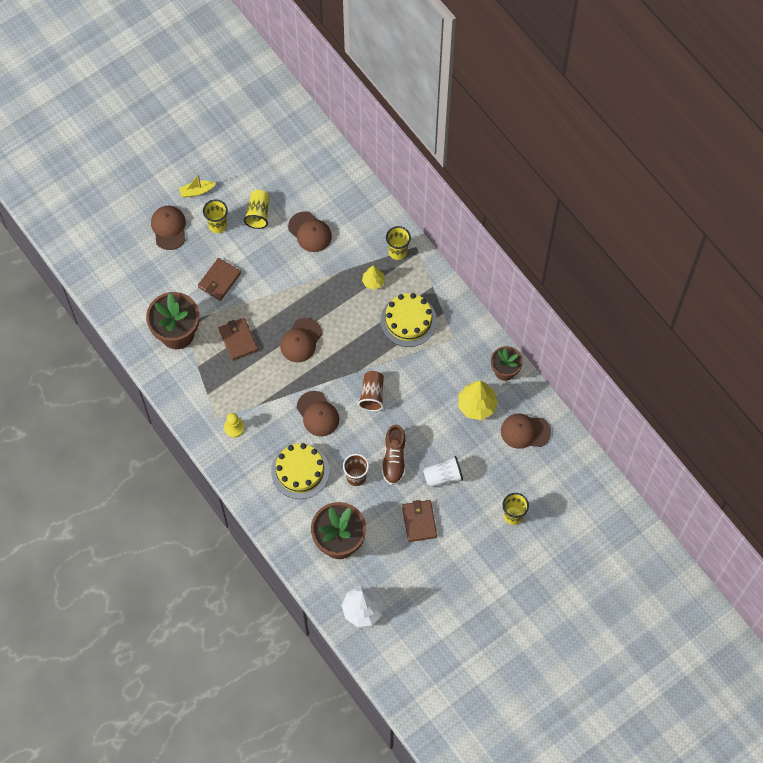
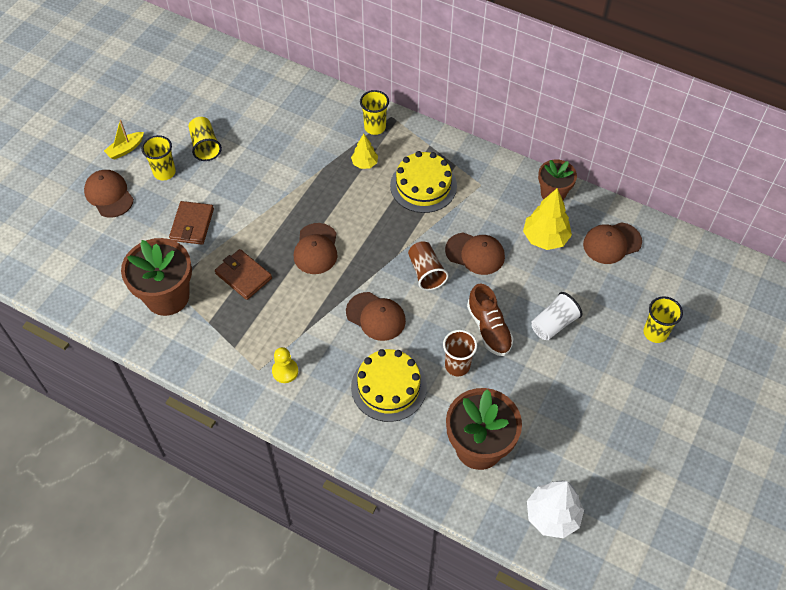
camera: 25 degrees left, 10 degrees down
brown cap [288,211,332,252] -> brown cap moved to [445,233,505,275]
brown wallet [402,500,437,542] -> none

